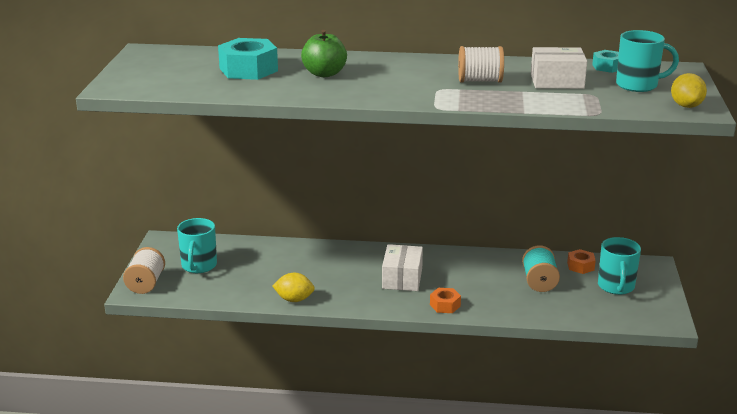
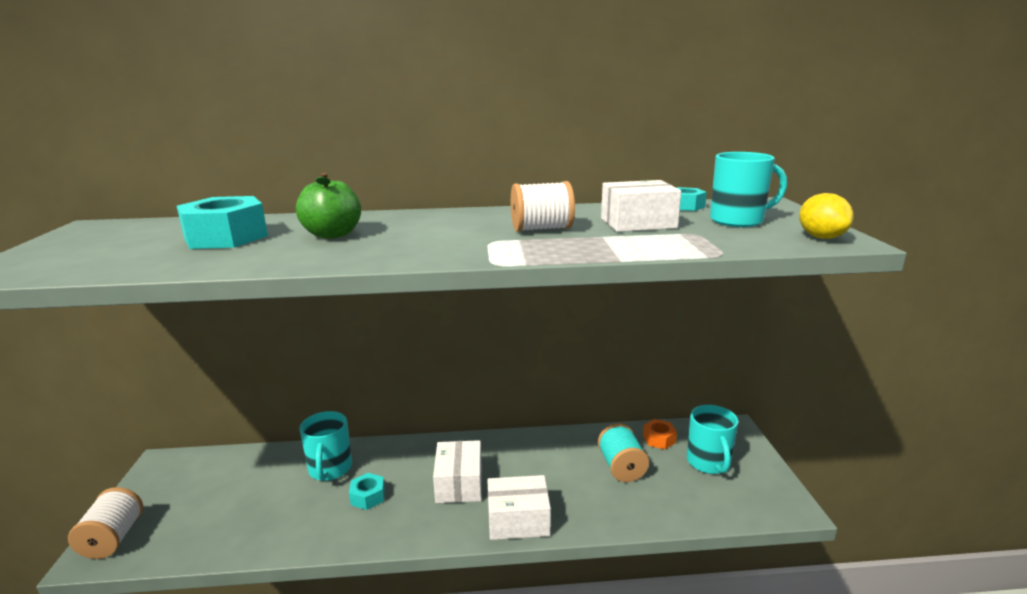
camera: 10 degrees left, 5 degrees down
turquoise mug [177,218,217,273] -> turquoise mug moved to [299,411,352,481]
yellow lemon [273,273,315,302] -> none
orange nut [430,288,461,313] -> white box [487,475,551,540]
none -> turquoise nut [349,473,385,510]

